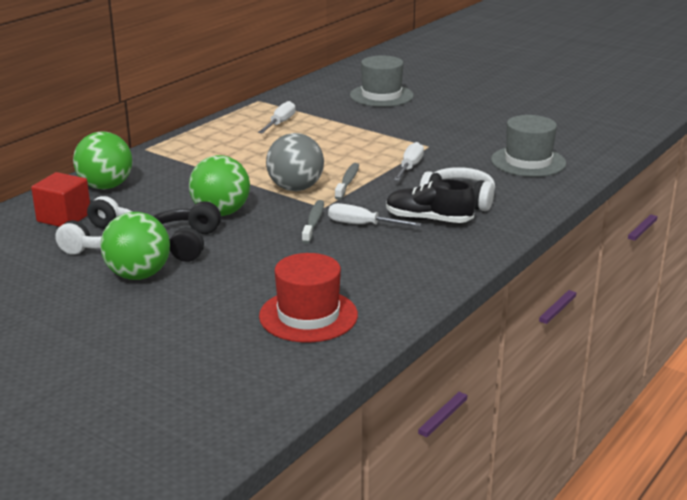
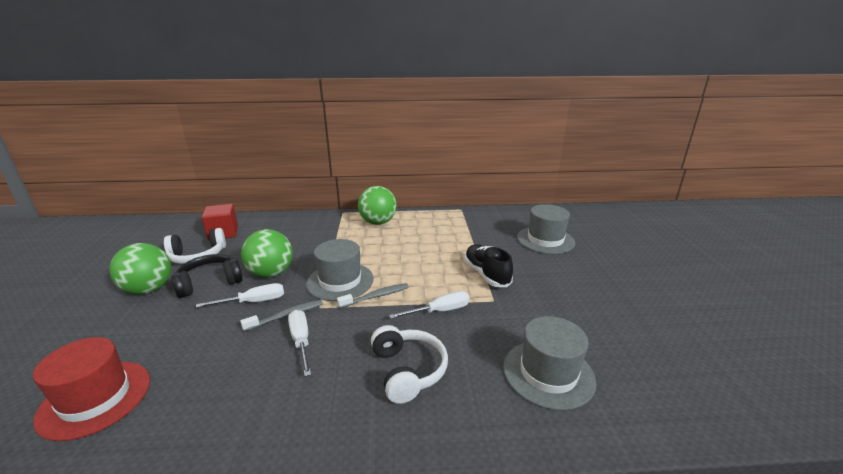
camera: 50 degrees right, 0 degrees up
green ball [73,131,132,189] -> green ball moved to [358,186,397,225]
white screwdriver [258,101,296,133] -> white screwdriver moved to [196,283,284,308]
grey ball [266,133,324,191] -> grey hat [306,239,374,301]
black shoe [386,179,476,223] -> black shoe moved to [464,244,513,287]

